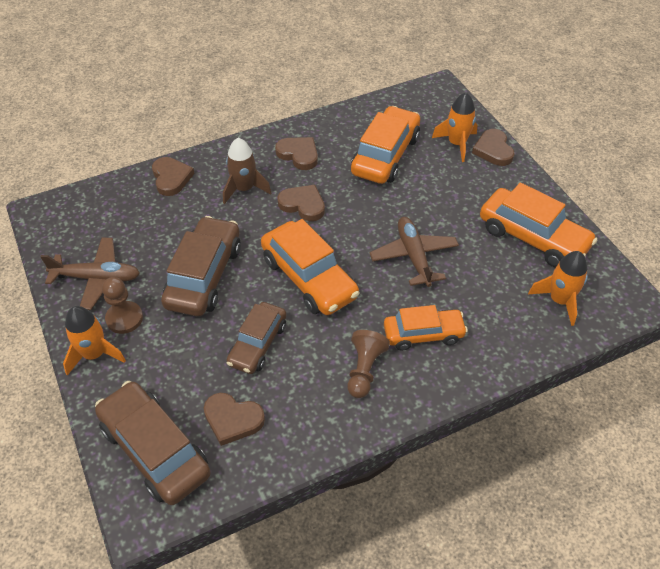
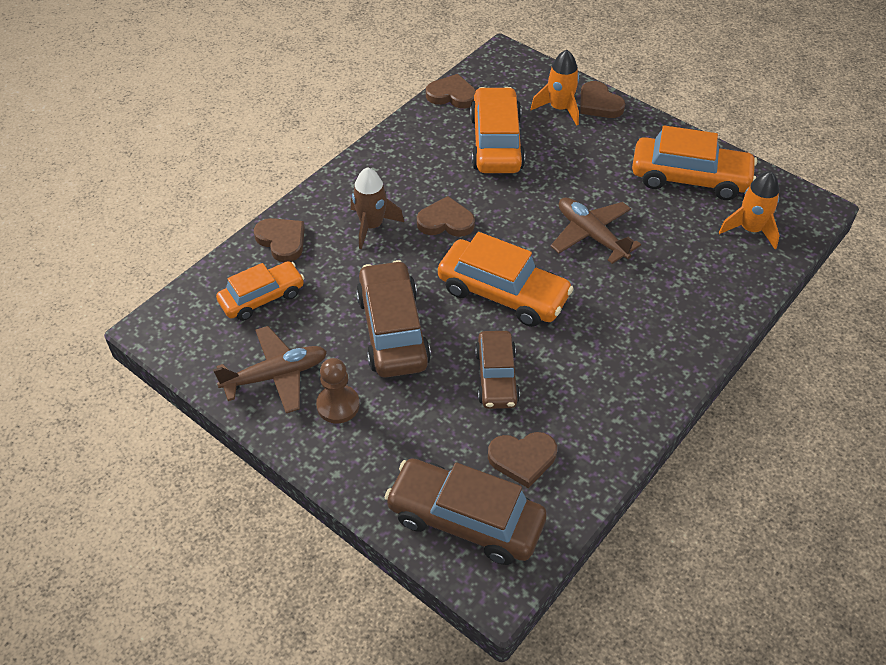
camera: 25 degrees left, 0 degrees up
orange rocket [63,306,126,375] -> none
brown heart [275,137,318,170] -> brown heart moved to [426,74,476,108]
brown pawn [347,330,390,398] -> none
orange car [384,305,468,350] -> orange car moved to [216,261,304,321]

